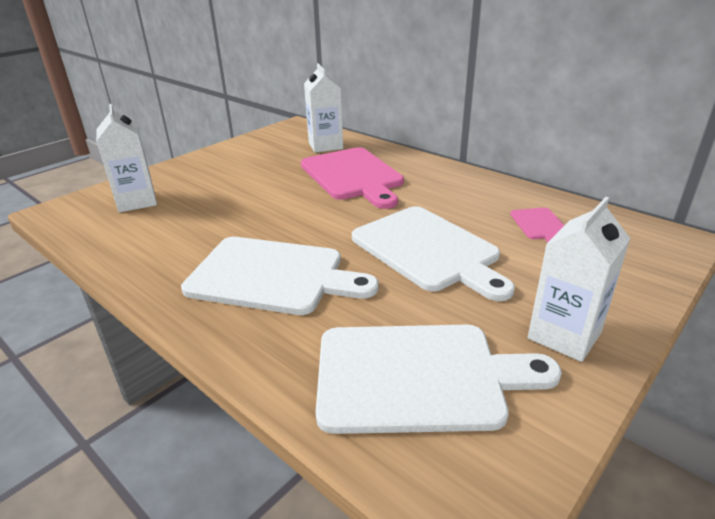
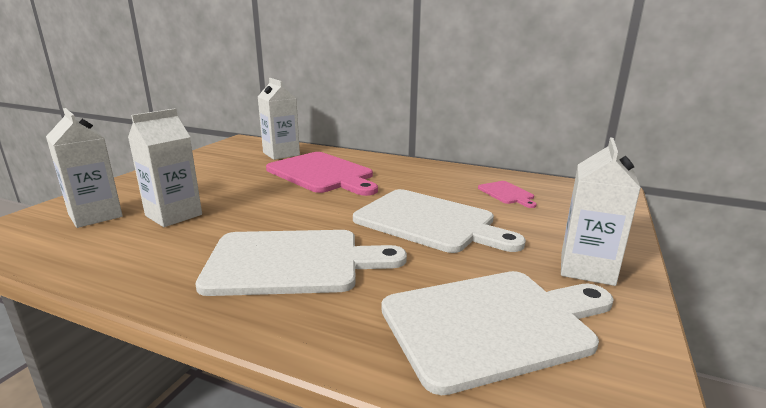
camera: 20 degrees left, 10 degrees down
none -> white carton [128,108,202,227]

